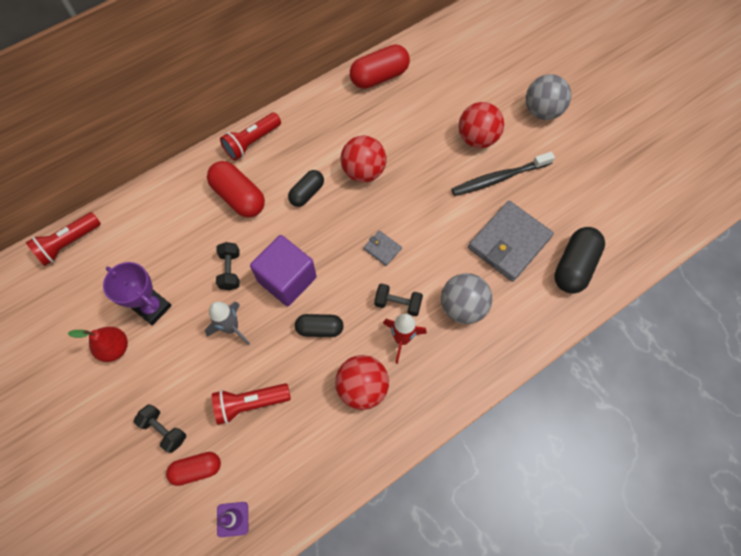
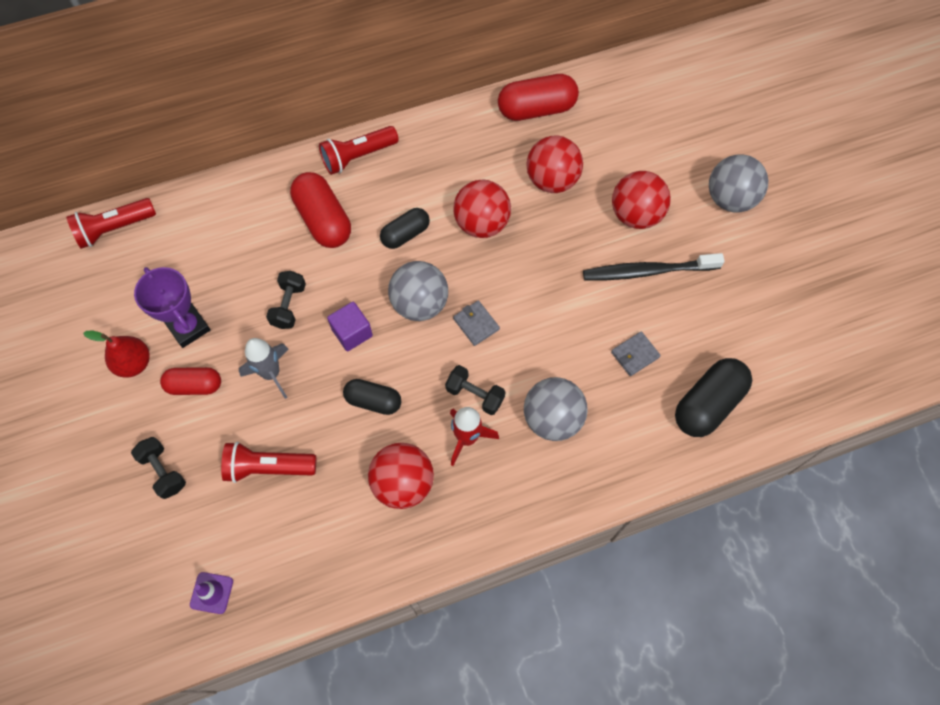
camera: 15 degrees right, 0 degrees up
red capsule [166,452,221,486] -> red capsule moved to [160,367,221,395]
purple cube [250,235,317,306] -> purple cube [327,302,373,351], size x0.58
grey wallet [468,201,554,282] -> grey wallet [611,331,661,376], size x0.45
none -> grey ball [388,261,448,321]
none -> red ball [526,136,583,193]

